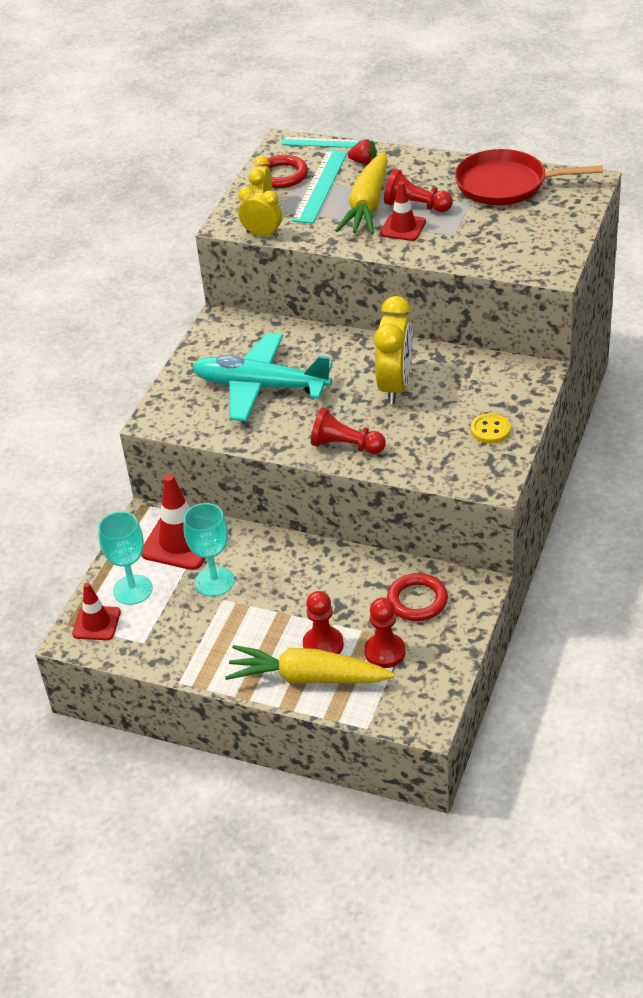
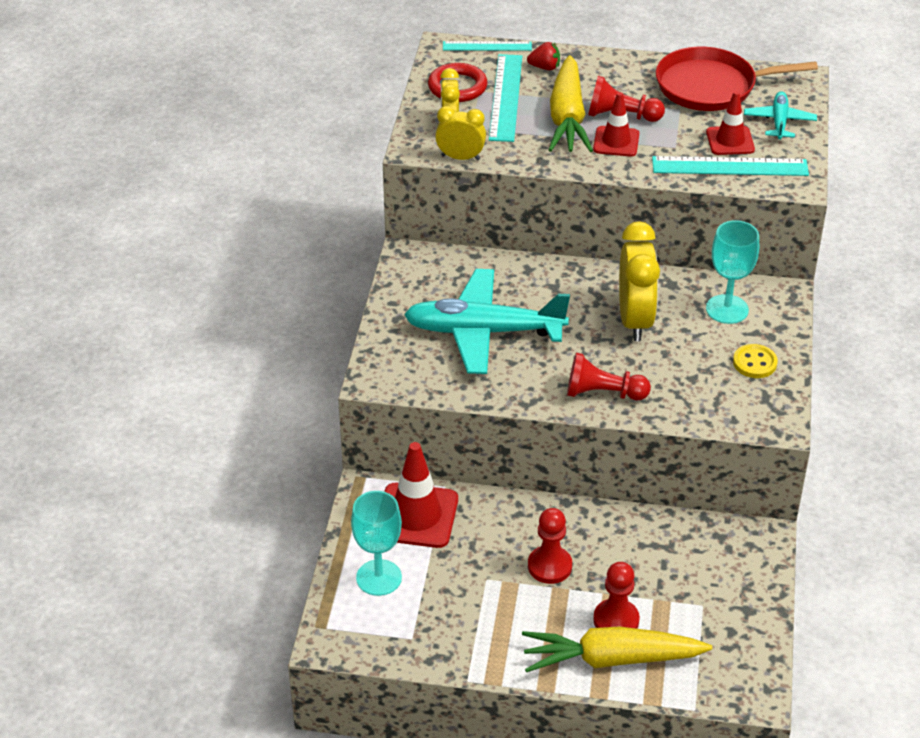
camera: 15 degrees left, 0 degrees up
red traffic cone [72,583,121,640] -> red traffic cone moved to [706,91,755,155]
turquoise goblet [184,503,234,597] -> turquoise goblet moved to [706,220,759,324]
red pawn [364,598,406,668] -> red pawn moved to [528,508,572,584]
red ring [387,573,448,621] -> none
none -> turquoise ruler [652,156,809,176]
none -> turquoise plane [744,91,817,140]

